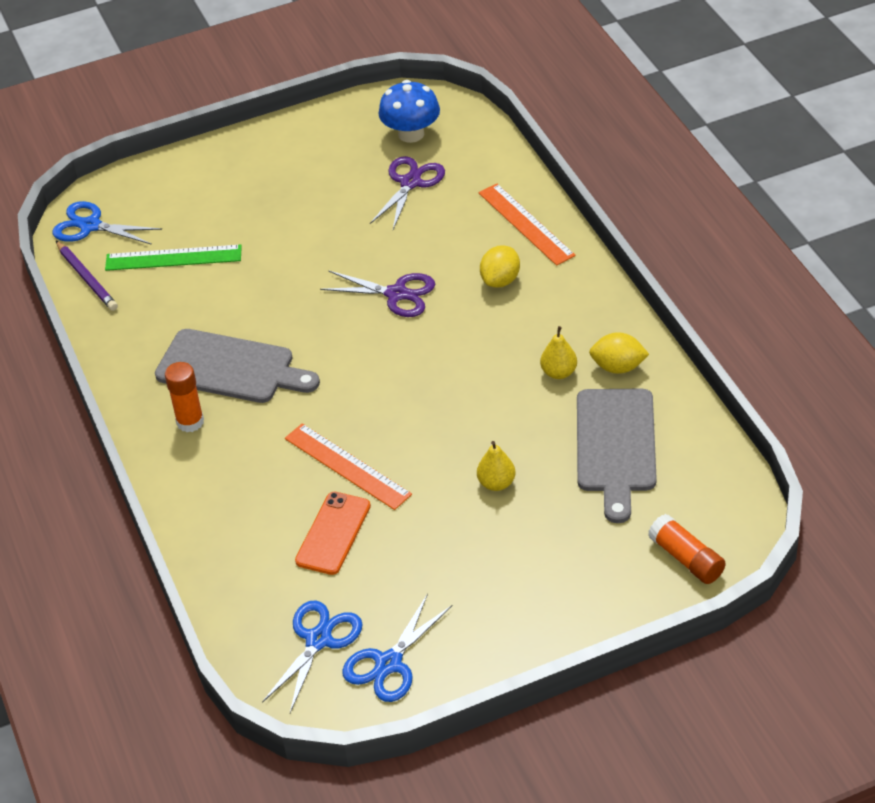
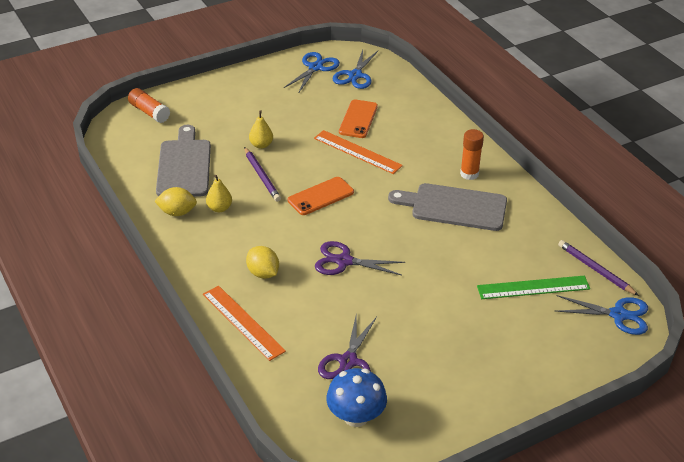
camera: 170 degrees right, 5 degrees down
yellow lemon [480,245,520,288] -> yellow lemon turned 60 degrees counterclockwise [246,246,279,279]
none -> purple pencil [244,147,281,202]
none -> orange phone [287,177,354,215]

